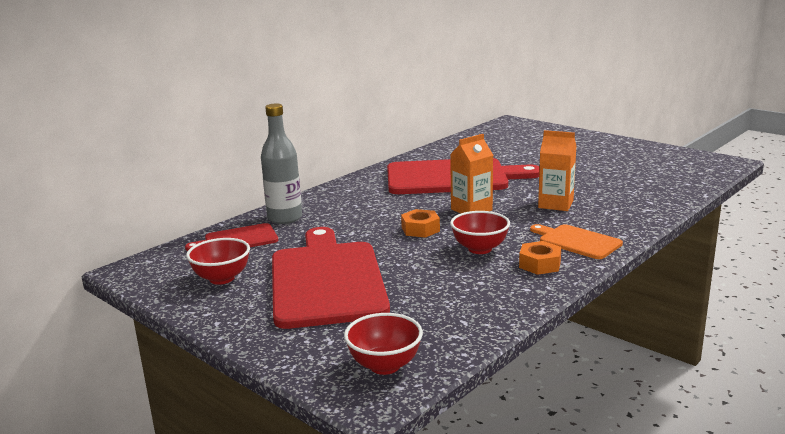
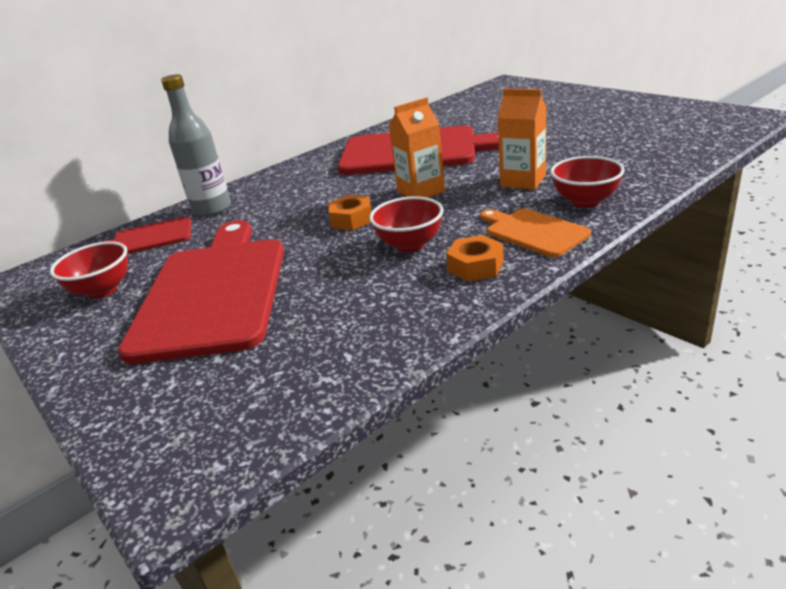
camera: 10 degrees right, 10 degrees up
red bowl [344,313,423,375] -> red bowl moved to [550,156,625,208]

